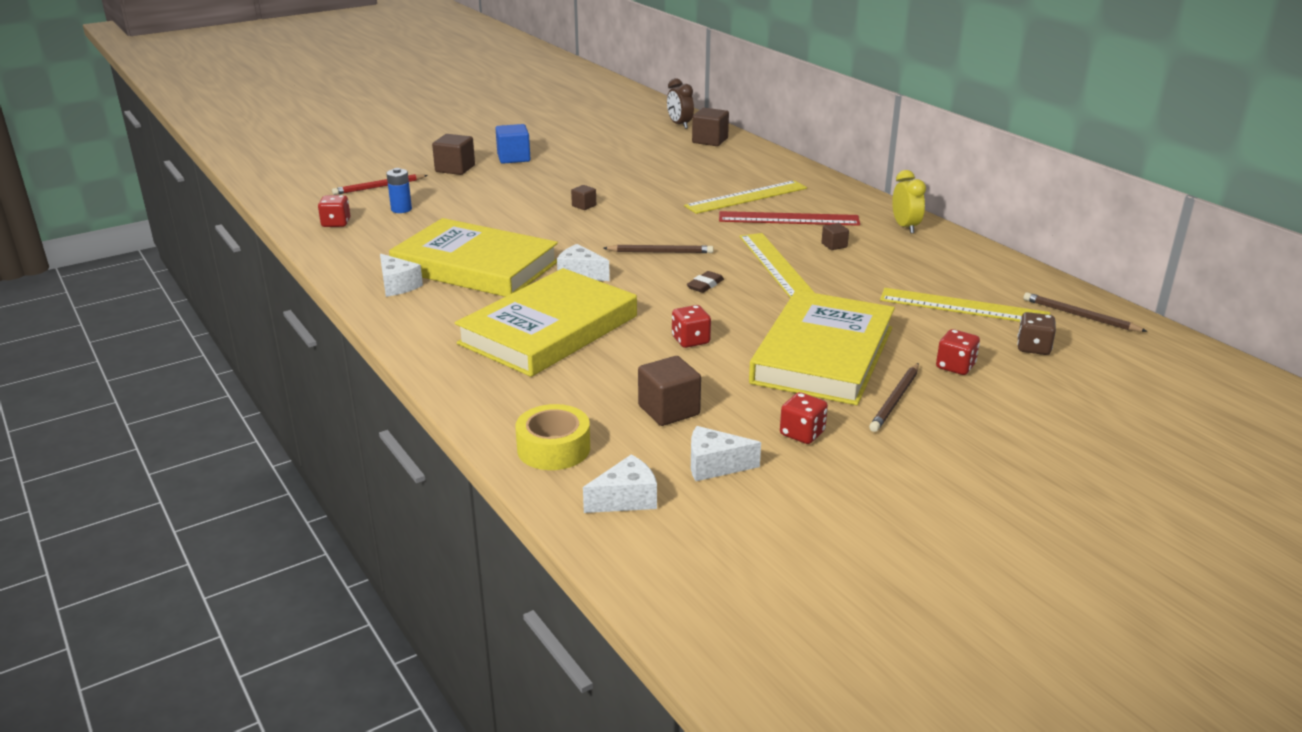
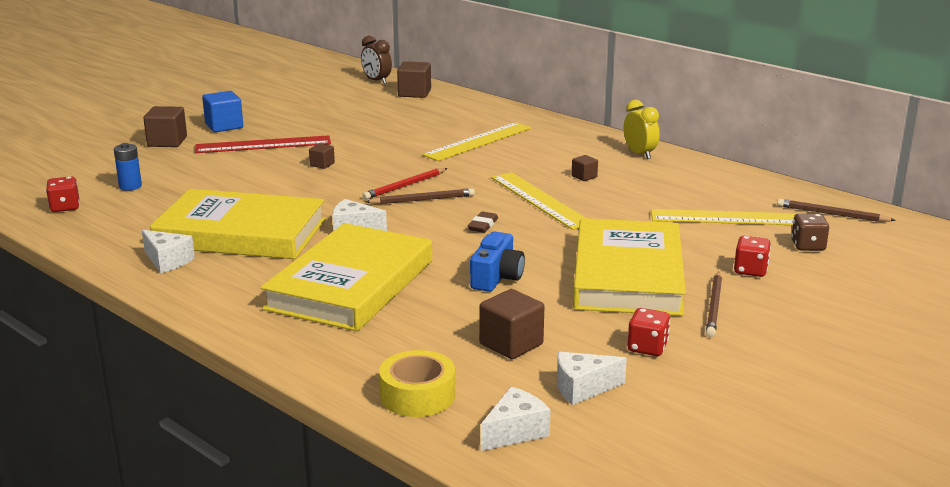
camera: 15 degrees left, 5 degrees down
red pencil [332,174,428,195] -> red pencil moved to [363,168,448,200]
red dice [672,305,711,348] -> blue camera [470,232,525,292]
red ruler [719,211,860,226] -> red ruler moved to [195,135,331,153]

